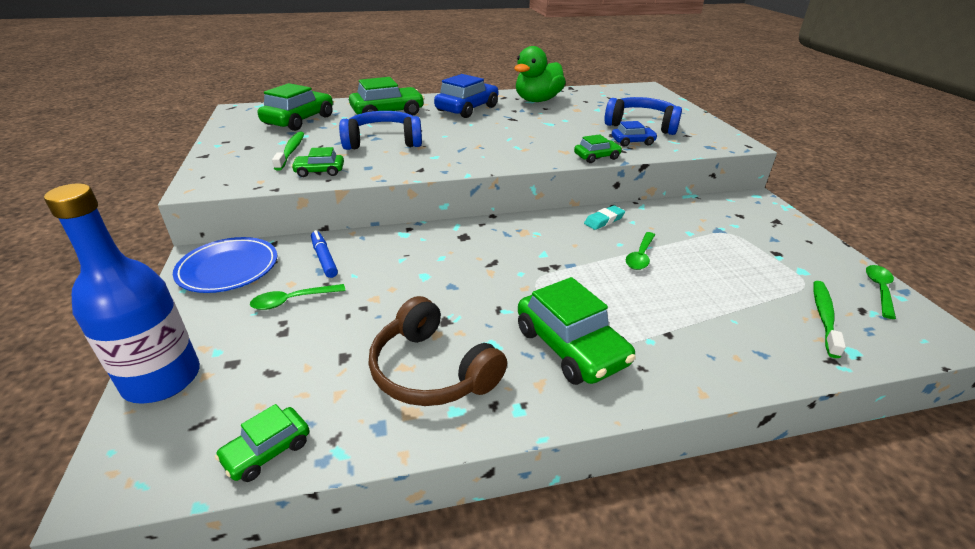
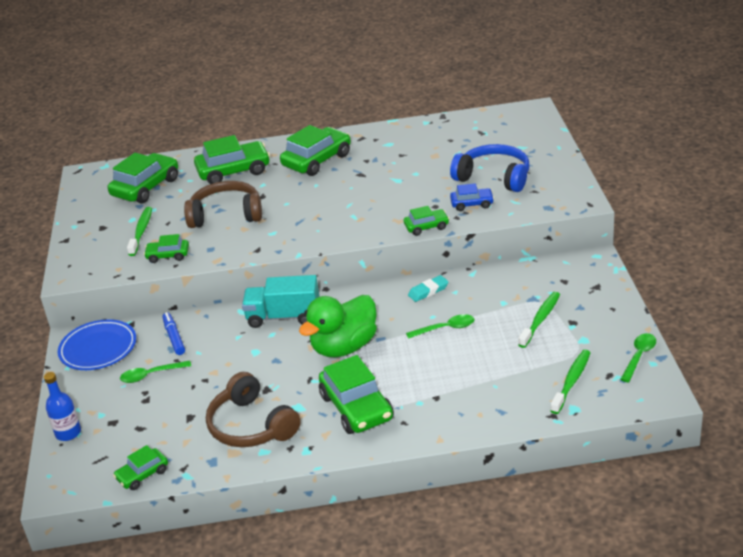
camera: 10 degrees right, 0 degrees up
blue bottle [44,183,200,404] -> blue bottle [44,372,81,441], size x0.53
blue headphones [339,111,422,150] -> brown headphones [184,181,262,228]
blue car [434,74,498,118] -> green car [280,125,351,176]
green duck [514,46,566,102] -> green duck moved to [299,295,377,357]
green spoon [626,232,655,270] -> green spoon turned 135 degrees counterclockwise [406,314,474,339]
none -> turquoise truck [242,275,320,328]
none -> green toothbrush [518,292,560,348]

